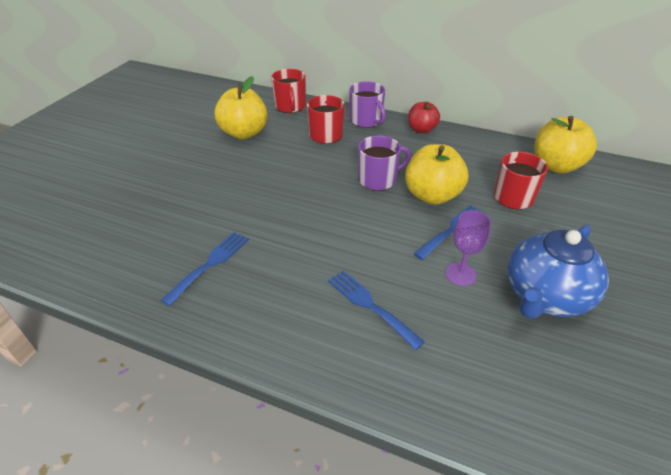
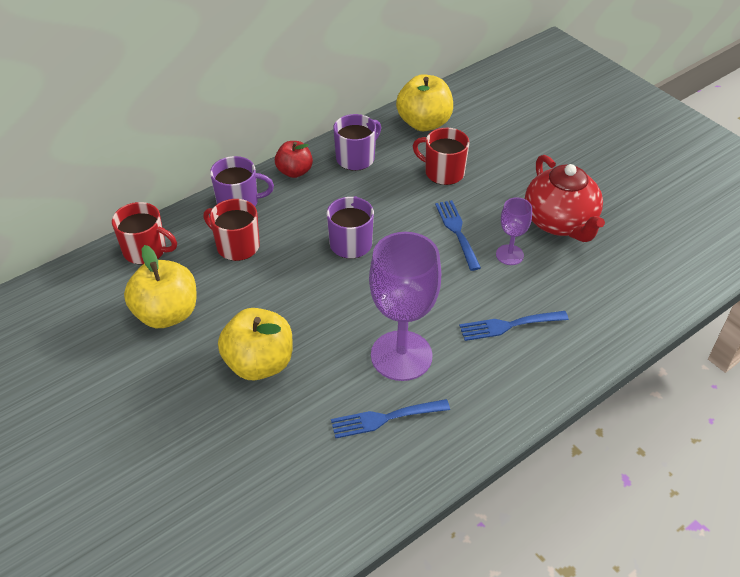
camera: 60 degrees left, 5 degrees up
blue fork [161,232,249,306] -> blue fork turned 75 degrees counterclockwise [331,399,450,439]
yellow apple [405,144,468,205] -> yellow apple moved to [218,308,293,380]
blue teapot [507,225,609,318] -> red teapot [525,155,605,242]
none -> purple mug [333,114,381,171]
none -> purple goblet [369,232,441,381]

